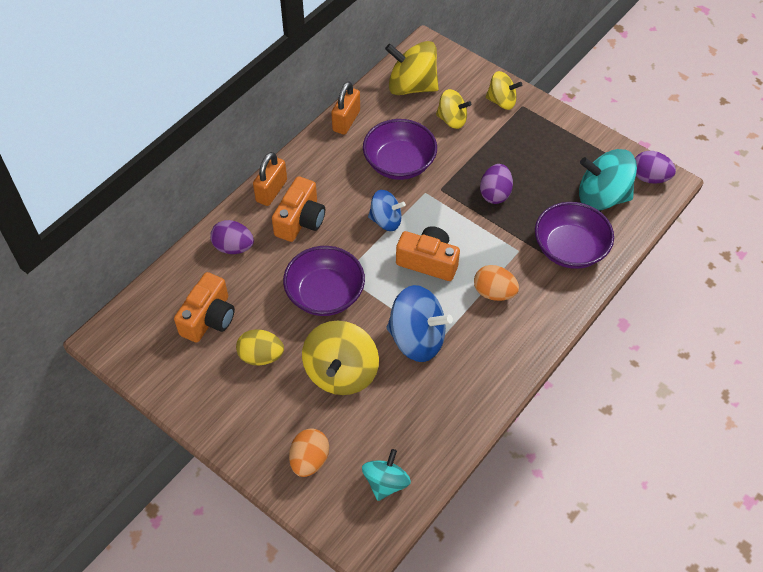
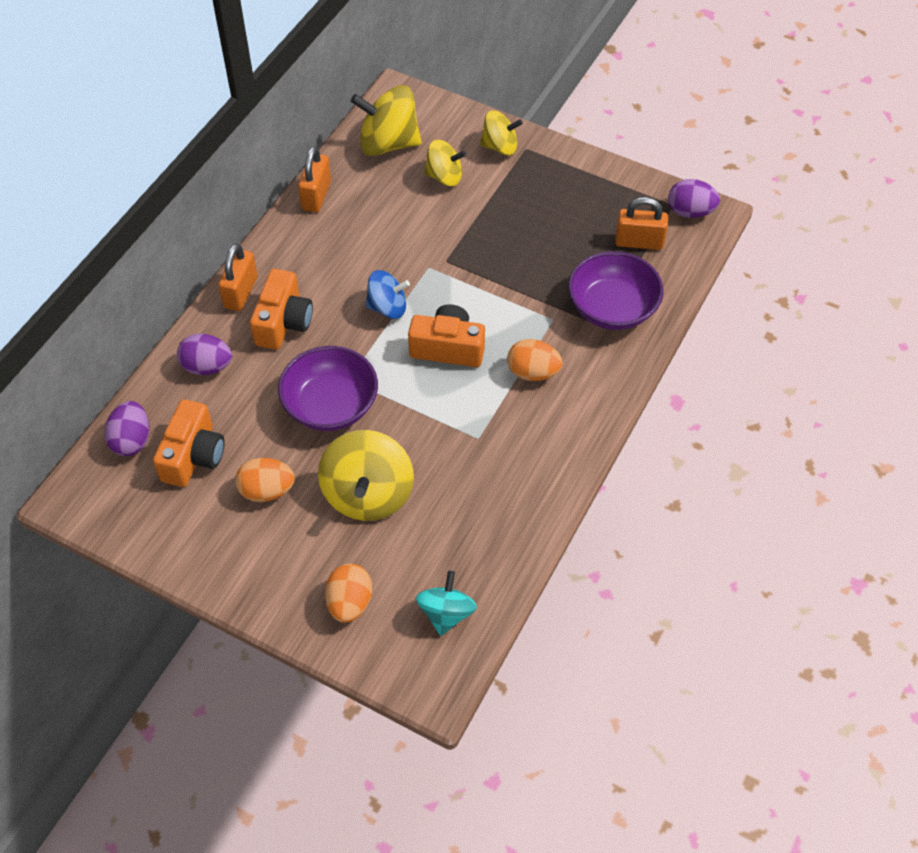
camera: 10 degrees left, 0 degrees up
yellow egg [236,329,284,366] -> orange egg [235,458,295,502]
purple bowl [363,119,437,180] -> none
blue spinning top [386,285,453,362] -> none
purple egg [480,164,513,204] -> purple egg moved to [104,401,149,456]
turquoise spinning top [579,149,637,211] -> orange padlock [615,197,668,250]

